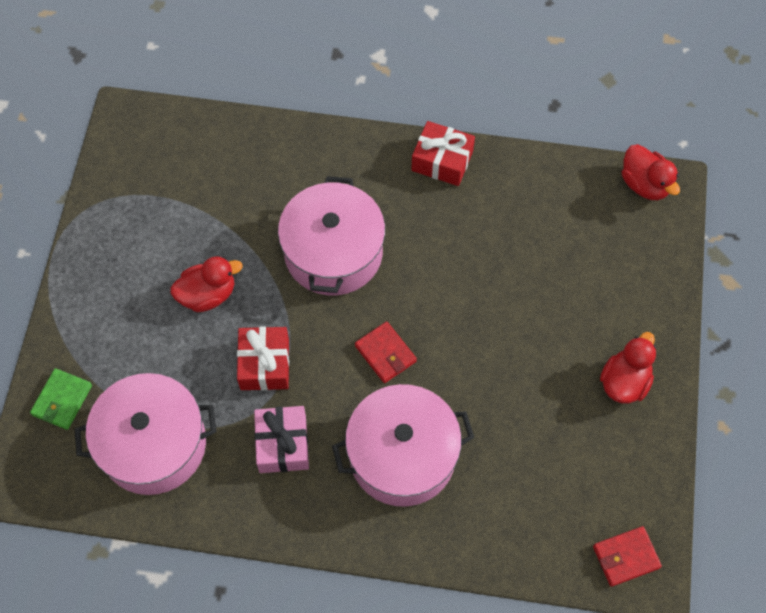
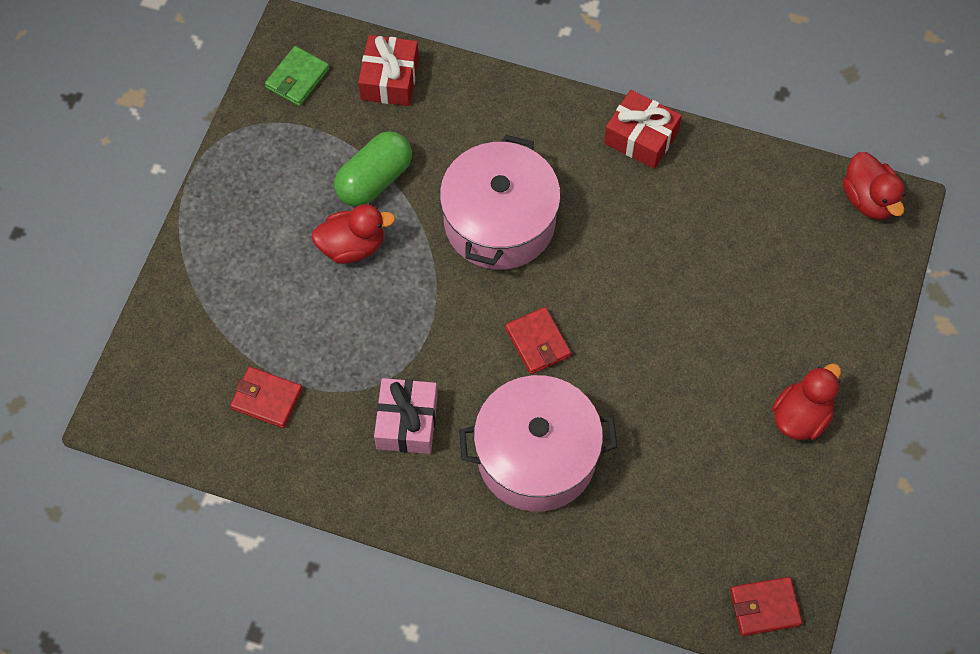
camera: 10 degrees right, 0 degrees up
green wallet [30,368,92,430] -> green wallet moved to [265,46,330,106]
pink pot [75,373,217,495] -> red wallet [230,367,302,428]
red gift [237,327,289,390] -> red gift moved to [358,35,419,106]
none -> green capsule [334,131,412,207]

